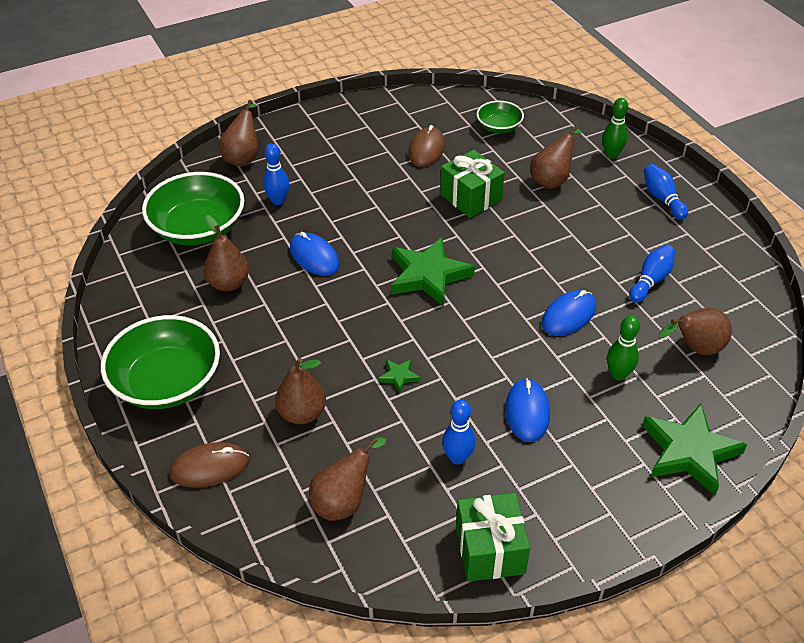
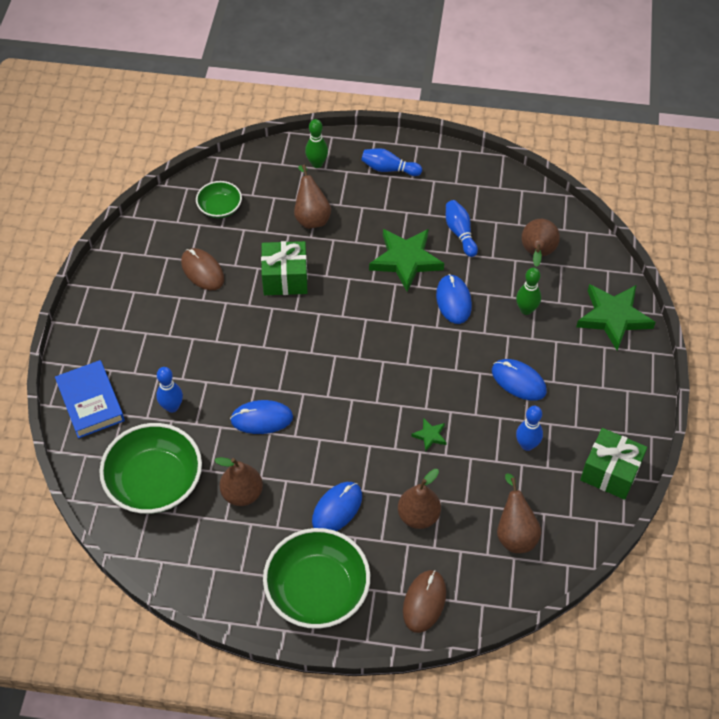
camera: 55 degrees left, 10 degrees up
brown pear [218,100,258,166] -> blue book [55,360,125,438]
green star [391,237,475,307] -> green star moved to [369,229,444,291]
none -> blue mouse [312,482,362,531]

